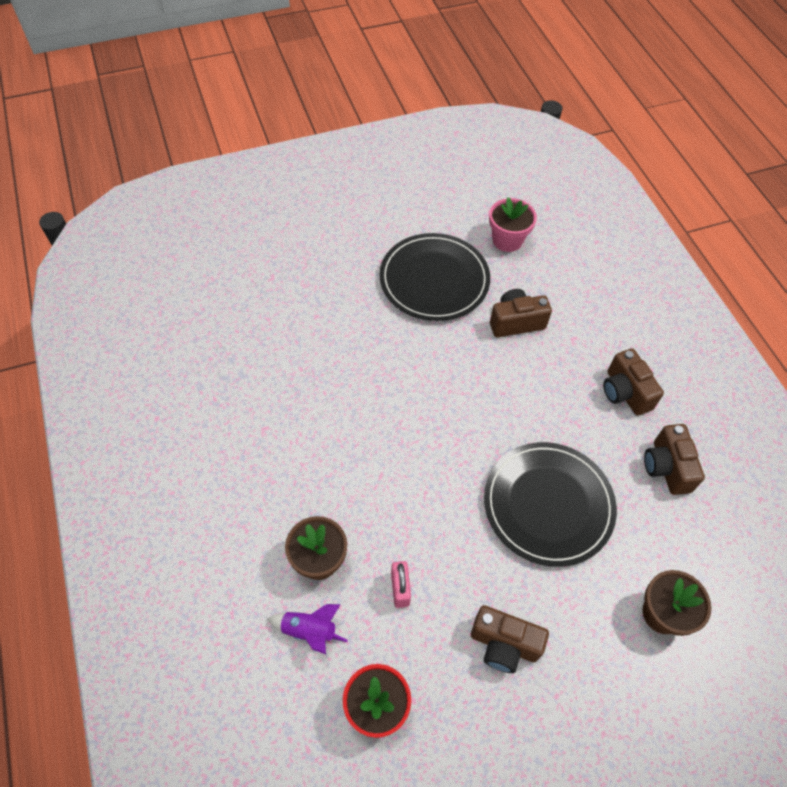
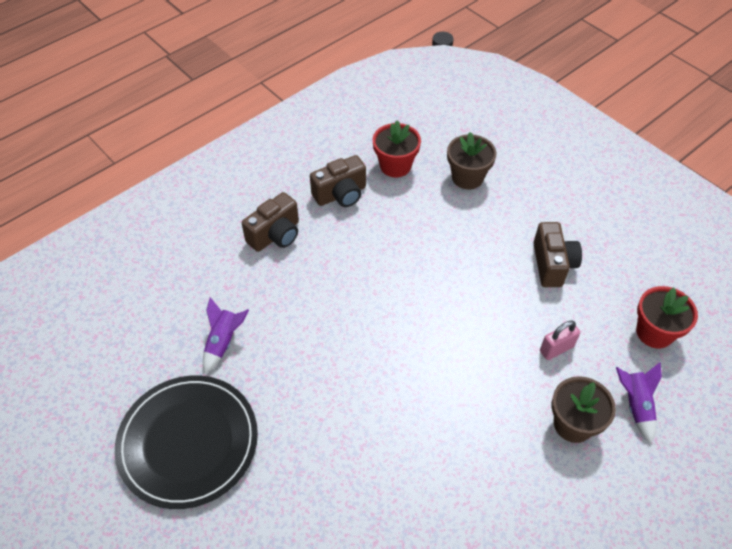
camera: 110 degrees left, 5 degrees down
black plate [484,442,617,567] -> none
pink flower pot [489,197,537,252] -> none
brown camera [490,289,552,338] -> purple rocket [203,297,249,374]
none -> red flower pot [373,120,421,178]

